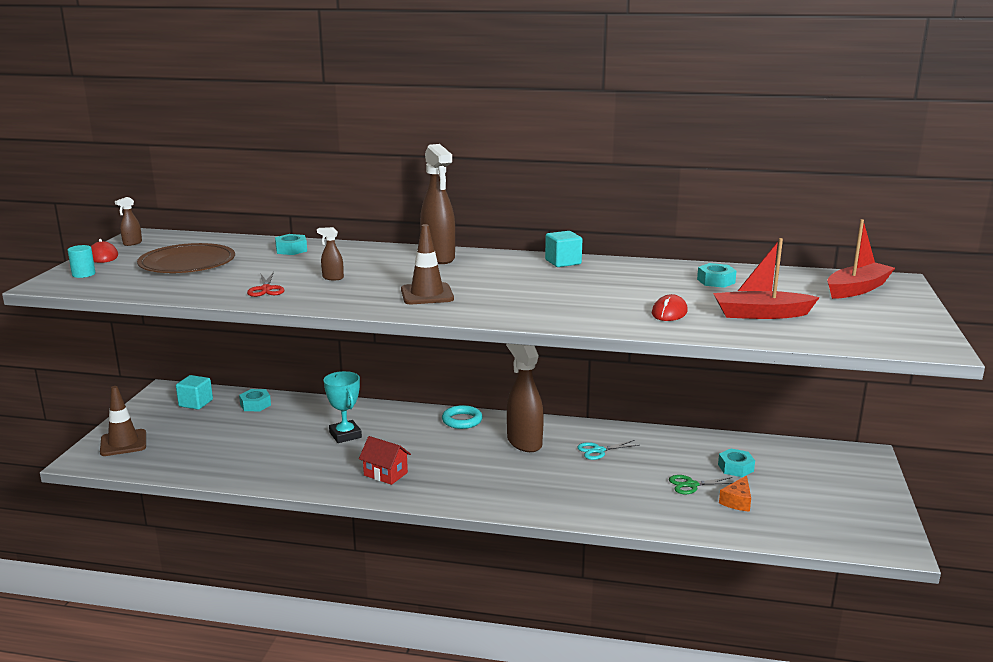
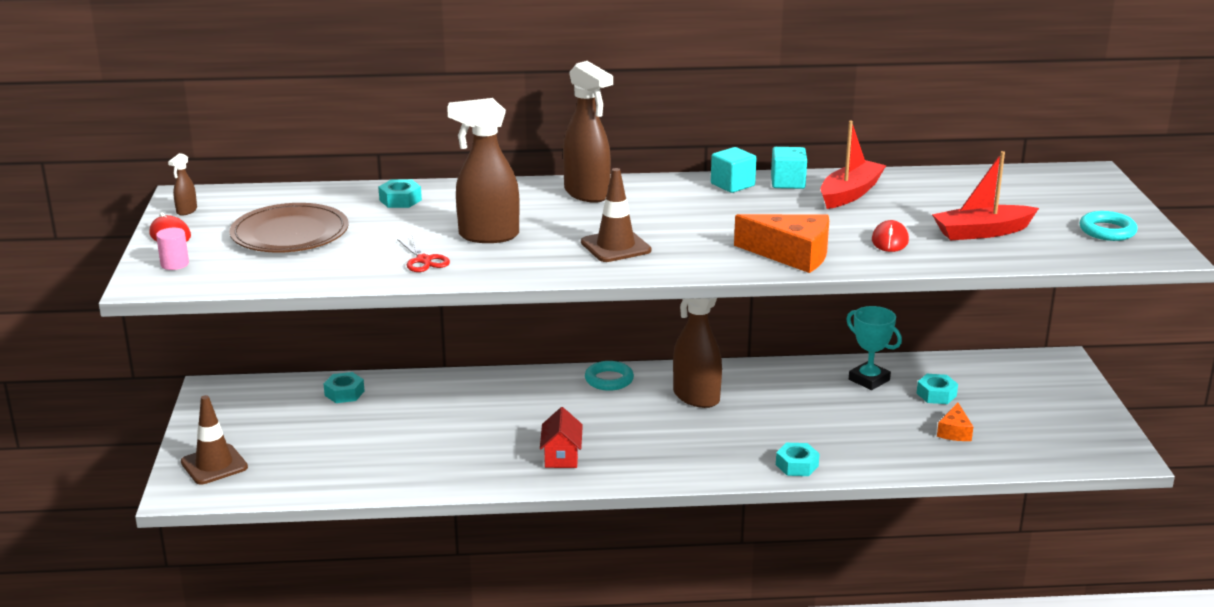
camera: 15 degrees left, 5 degrees up
turquoise cylinder [68,245,96,278] -> pink cylinder [156,228,189,270]
turquoise cube [176,375,213,410] -> turquoise cube moved to [771,147,807,189]
brown spray bottle [317,227,344,280] -> brown spray bottle [447,98,520,243], size x2.29
turquoise trophy [324,371,362,443] -> turquoise trophy moved to [846,306,902,390]
red house [359,436,411,485] -> red house turned 75 degrees clockwise [540,407,583,468]
turquoise scissors [577,440,639,460] -> none
green scissors [669,475,733,494] -> none
turquoise nut [697,263,737,288] -> turquoise nut moved to [776,443,820,476]
red boat [827,219,895,299] -> red boat moved to [820,121,886,209]
none -> orange cheese [734,214,829,273]
none -> turquoise ring [1080,211,1138,241]

